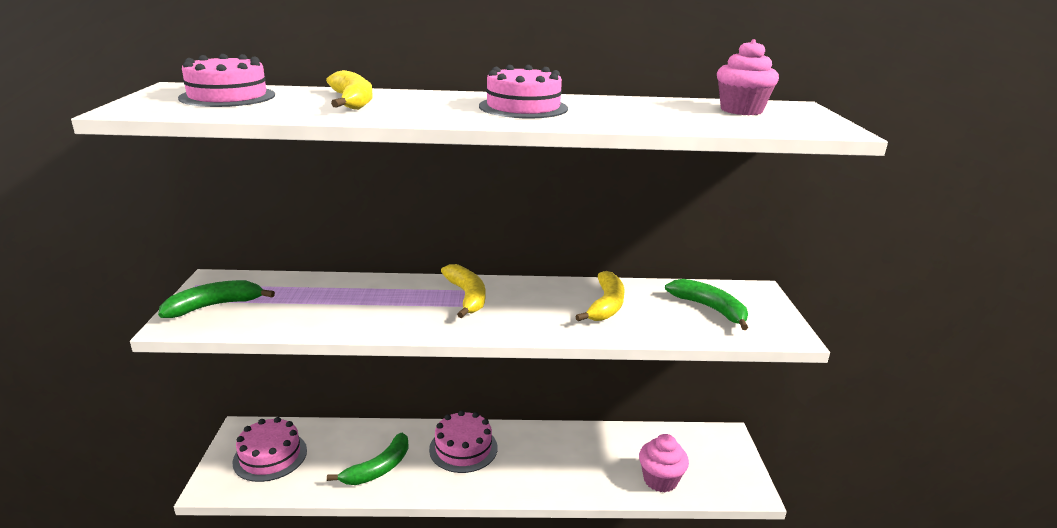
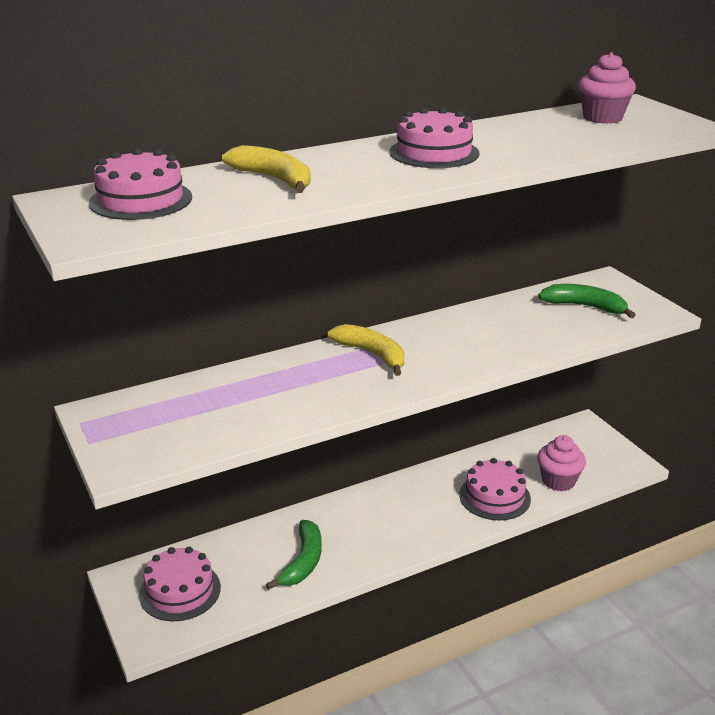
camera: 25 degrees left, 5 degrees up
green banana [158,280,275,318] -> none
pink cake [429,410,498,473] -> pink cake moved to [459,458,531,521]
yellow banana [575,271,625,321] -> none

